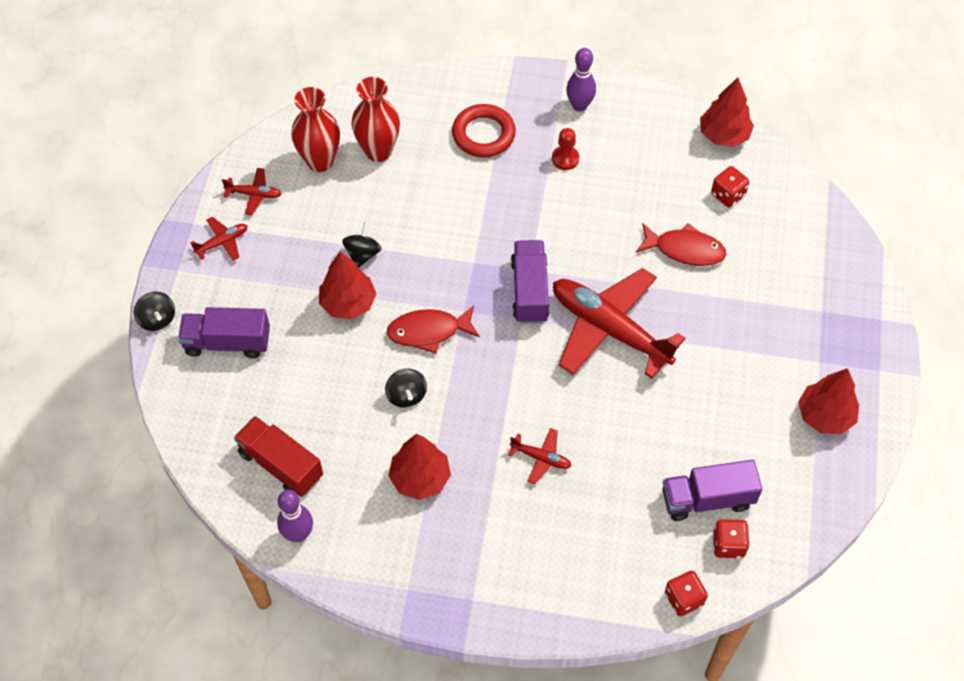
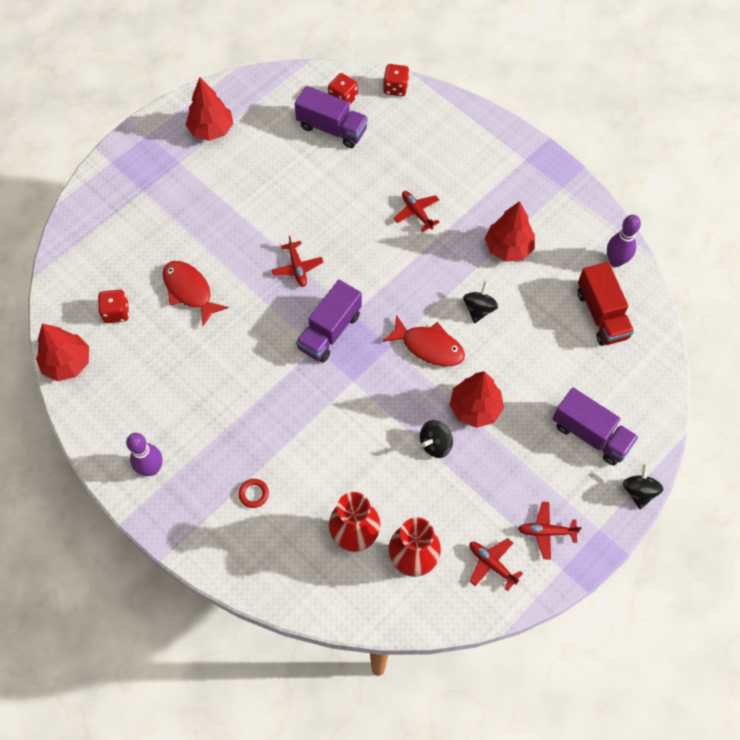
camera: 145 degrees left, 5 degrees up
red ring [452,104,516,158] -> red ring [238,479,269,508], size x0.46
red pawn [552,128,579,170] -> none
red plane [553,268,685,379] -> red plane [271,236,324,287], size x0.42

